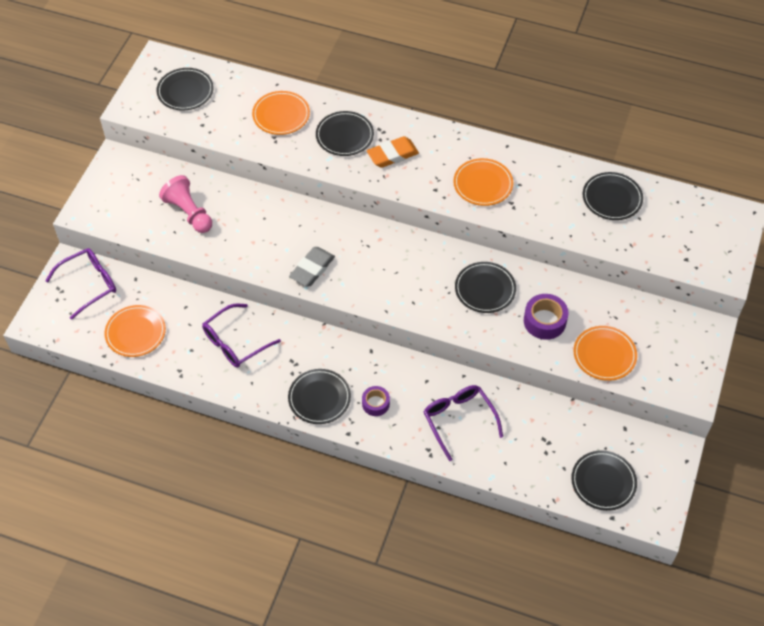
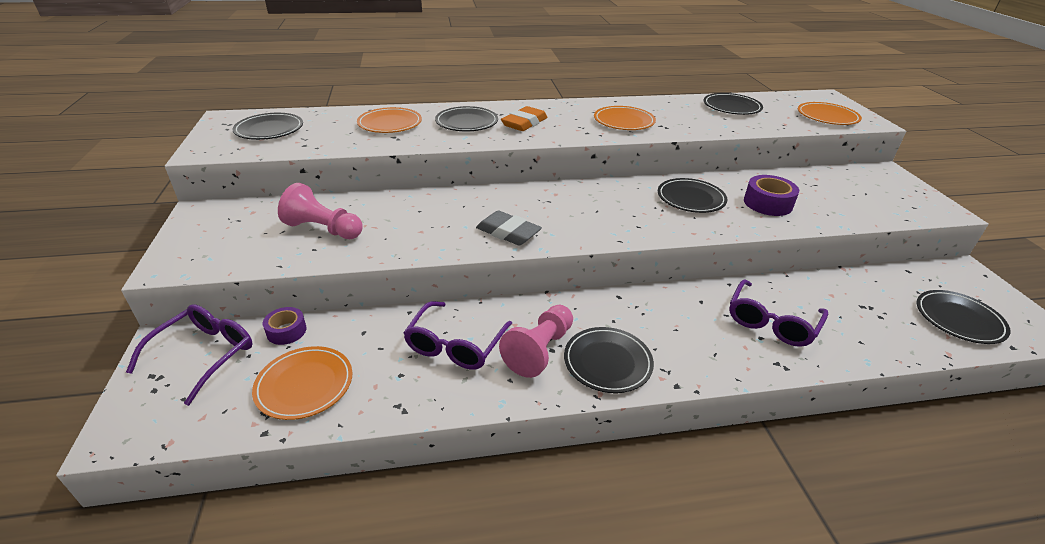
camera: 30 degrees left, 20 degrees down
grey eraser [289,247,335,286] -> grey eraser turned 60 degrees counterclockwise [476,211,542,246]
purple tape [362,386,390,416] -> purple tape moved to [263,307,307,345]
purple glasses [424,385,503,461] -> purple glasses turned 90 degrees counterclockwise [729,279,828,347]
orange plate [573,326,637,381] -> orange plate moved to [798,102,862,125]
none -> pink pawn [499,305,573,378]

